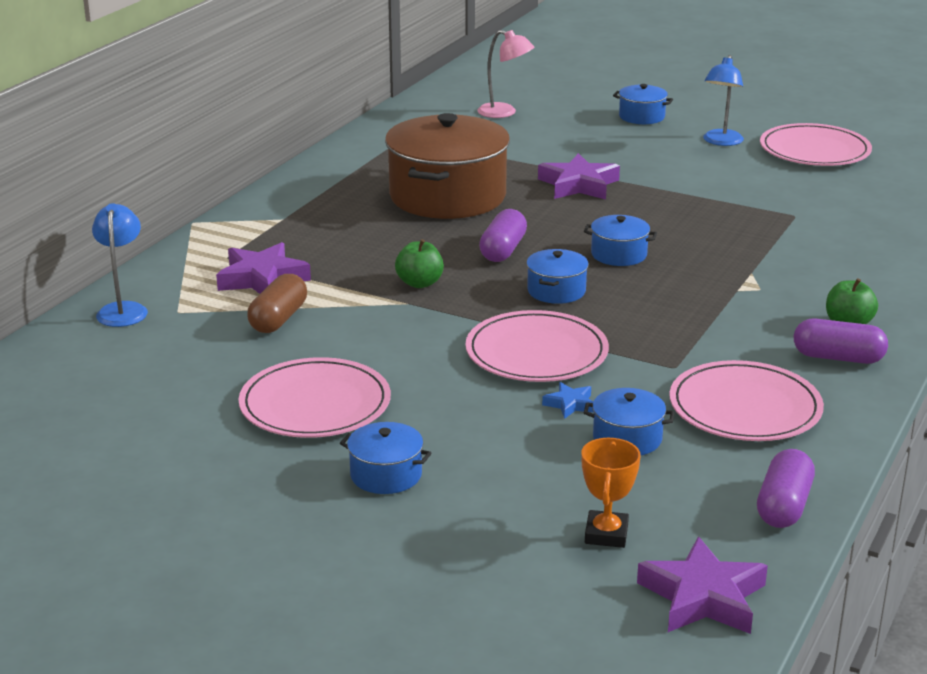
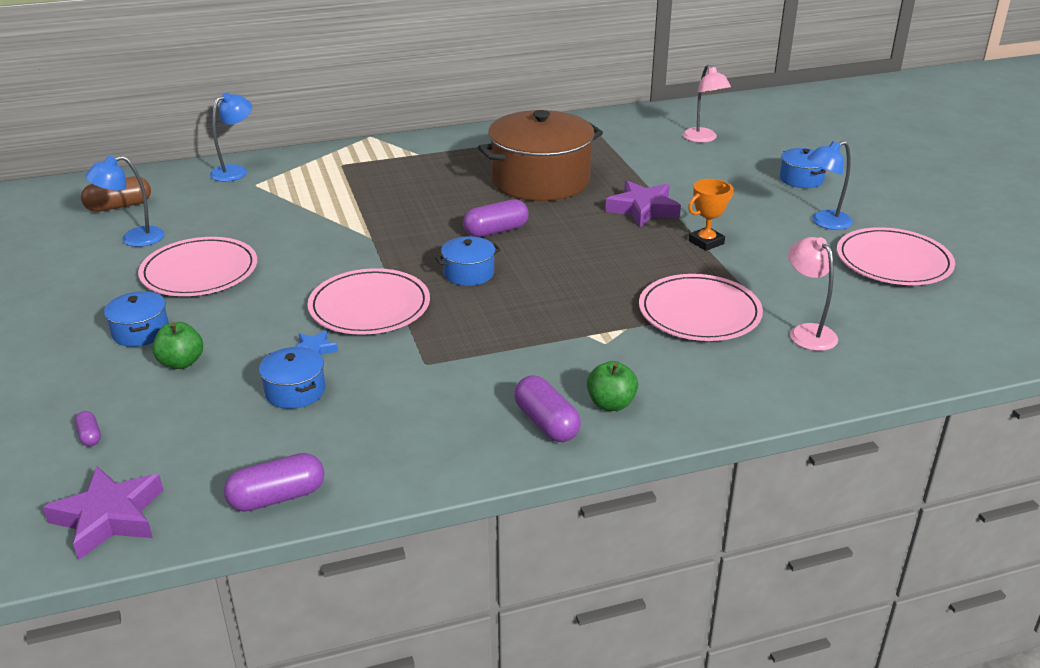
camera: 45 degrees right, 5 degrees up
purple star [216,242,311,294] -> none
brown capsule [247,274,307,333] -> brown capsule moved to [81,176,151,212]
green apple [395,239,444,288] -> green apple moved to [152,322,203,369]
orange trophy [582,438,641,548] -> orange trophy moved to [688,179,734,251]
blue pot [584,215,657,266] -> none
pink plate [669,360,824,441] -> pink plate moved to [639,274,763,341]
none -> purple capsule [75,411,101,446]
none -> blue lamp [85,156,164,247]
none -> pink lamp [788,237,838,351]

